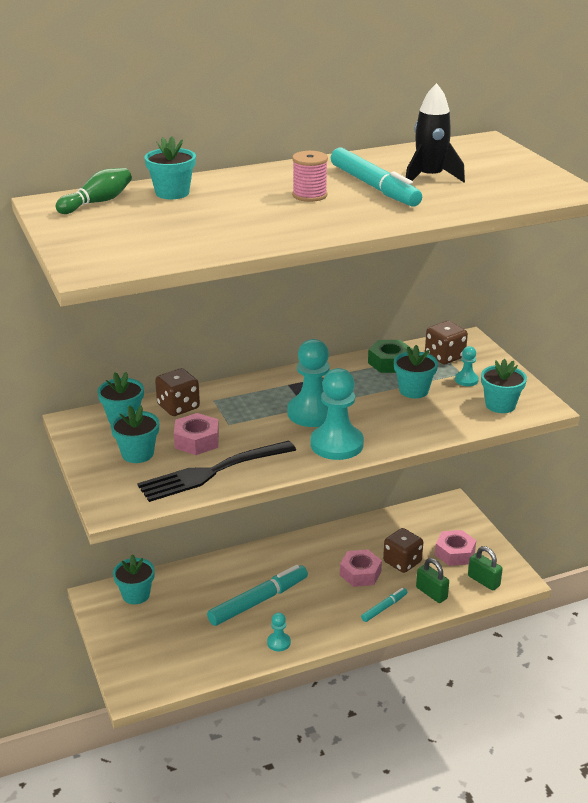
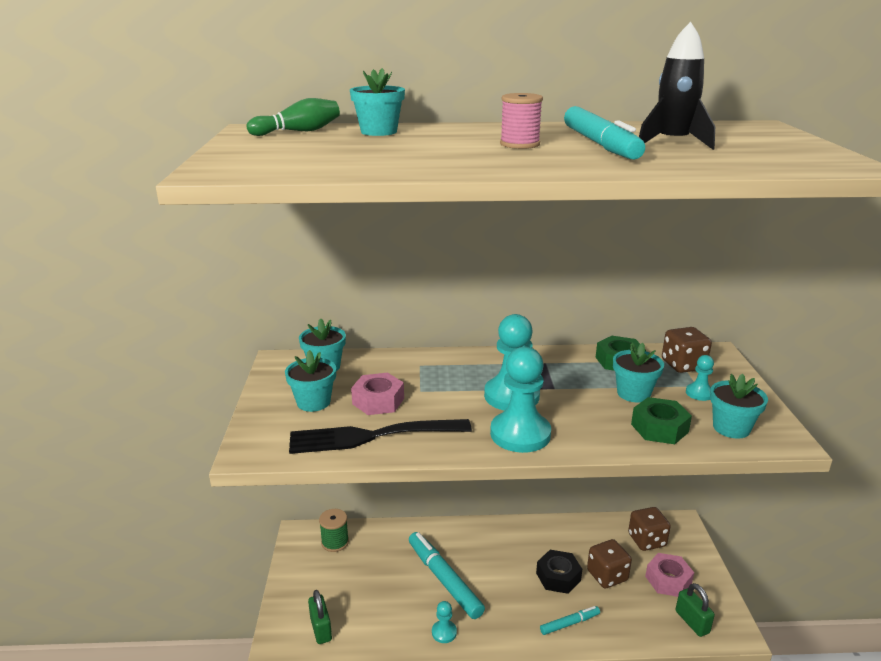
camera: 20 degrees right, 5 degrees down
turquoise flower pot [113,554,155,604] -> green spool [319,509,349,552]
brown dice [155,368,200,416] -> brown dice moved to [628,507,671,551]
turquoise marker [207,565,308,626] -> turquoise marker turned 105 degrees counterclockwise [409,532,485,619]
pink nut [340,549,382,587] -> black nut [536,550,582,594]
green padlock [416,558,449,603] -> green padlock moved to [308,590,332,644]
none -> green nut [631,397,692,444]

